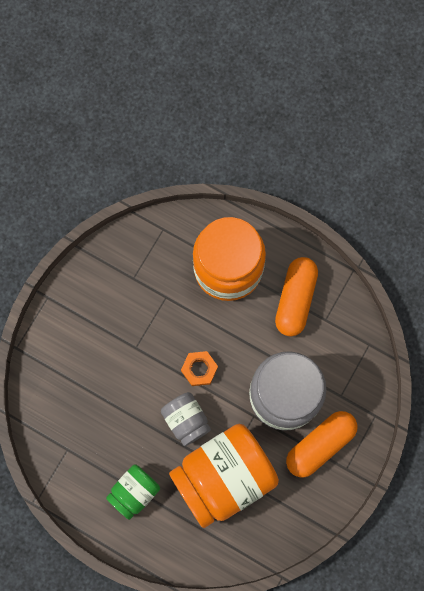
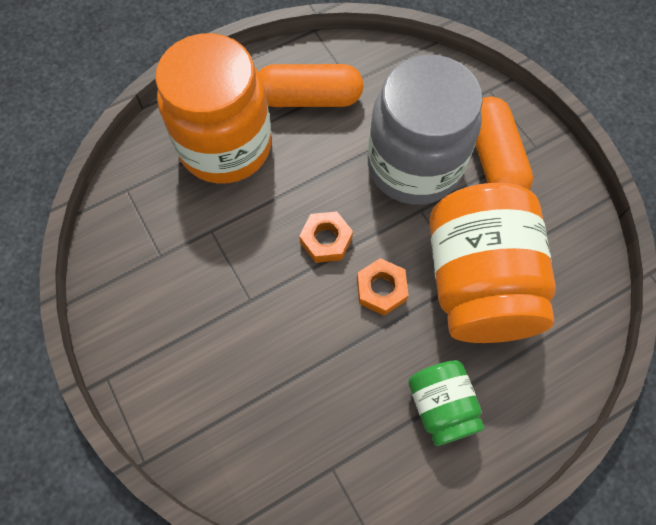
camera: 60 degrees left, 10 degrees down
grey jar [161,392,211,446] -> orange nut [357,258,409,316]
orange capsule [275,257,318,336] -> orange capsule turned 45 degrees counterclockwise [259,64,363,107]

